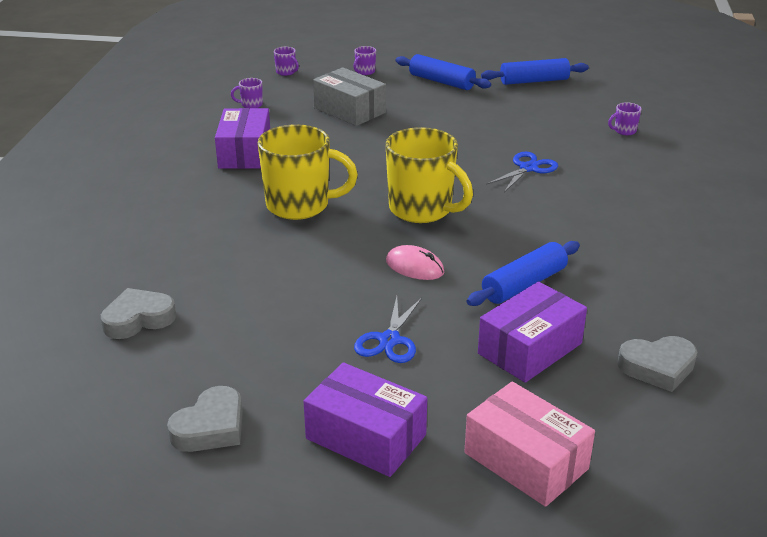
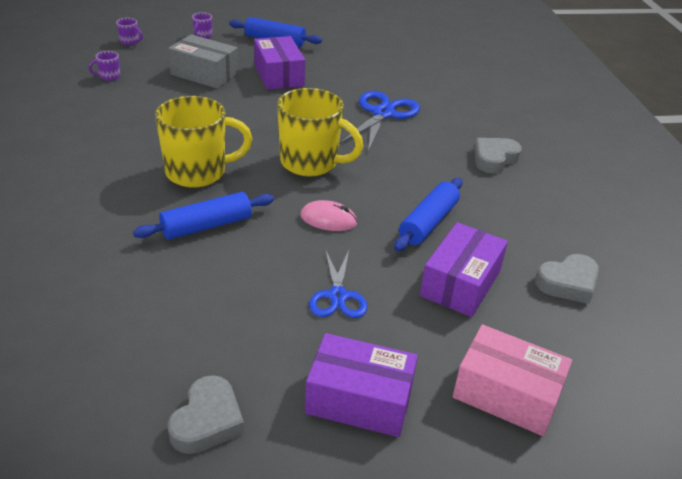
camera: 20 degrees left, 5 degrees up
grey heart [101,288,176,339] -> grey heart moved to [474,138,522,173]
purple box [215,108,270,169] -> purple box moved to [254,36,305,90]
blue rolling pin [481,58,589,85] -> blue rolling pin moved to [133,192,274,240]
blue scissors [486,152,558,192] -> blue scissors [340,91,420,152], size x1.54
purple mug [608,102,642,135] -> none

